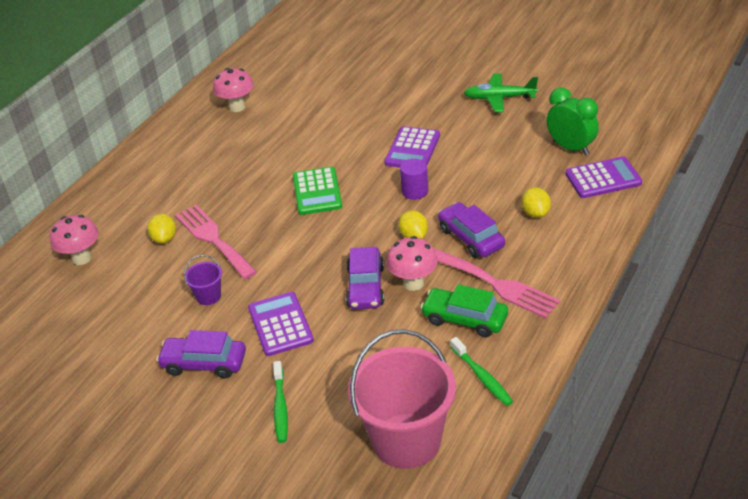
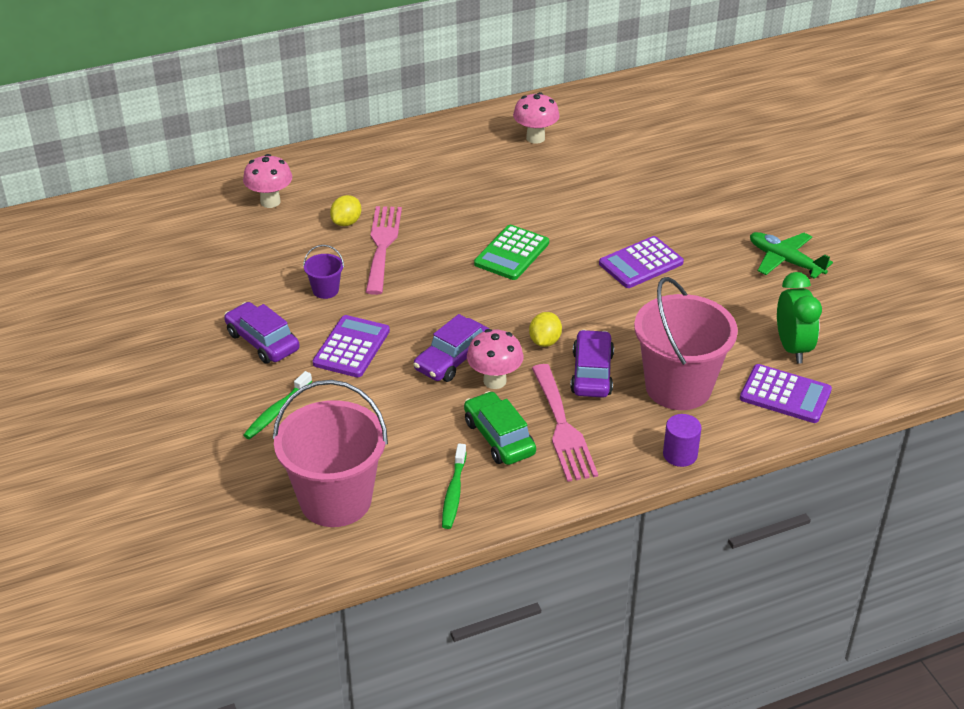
camera: 35 degrees right, 0 degrees up
purple cylinder [400,159,428,200] -> purple cylinder moved to [663,414,701,467]
yellow lemon [522,187,551,218] -> pink bucket [634,277,738,410]

